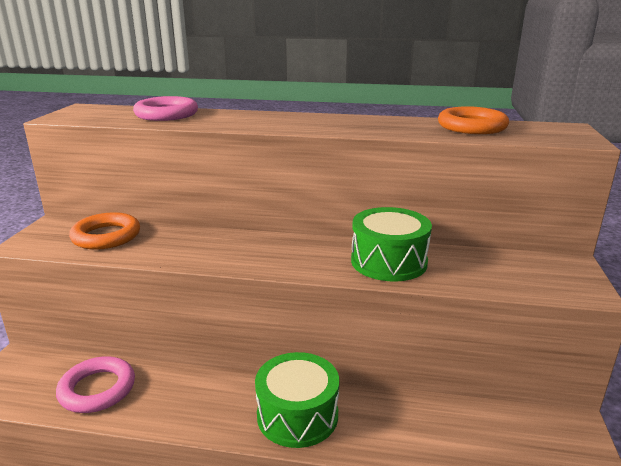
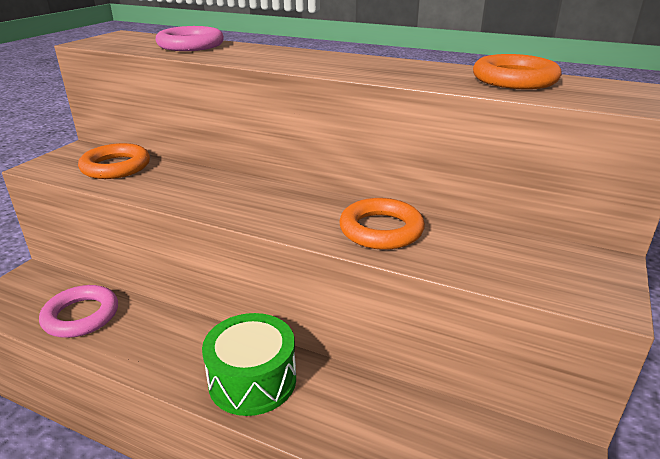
camera: 15 degrees right, 5 degrees up
green drum [351,207,432,282] -> orange ring [339,198,425,250]

